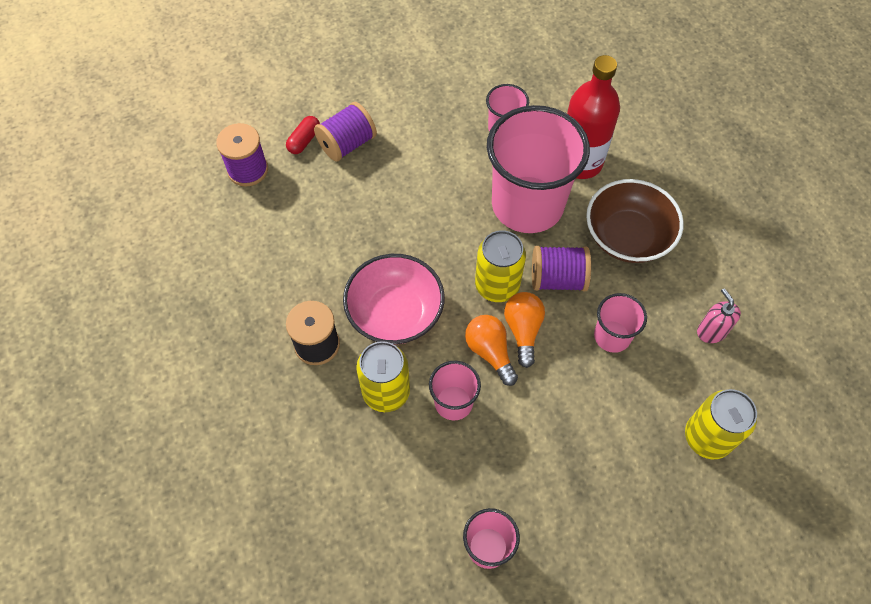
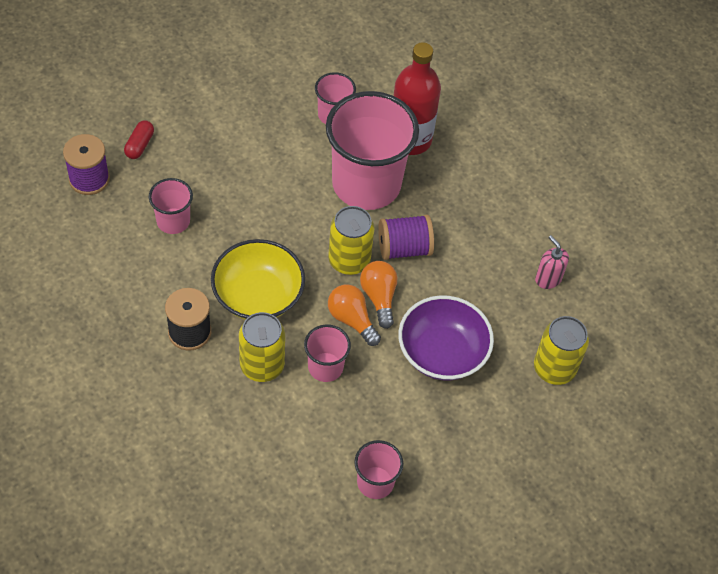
camera: 15 degrees left, 5 degrees down
purple spool [314,102,377,162] -> none
pink bowl [343,254,445,344] -> yellow bowl [211,239,305,320]
brown bowl [586,179,684,263] -> none
pink cup [594,293,647,353] -> pink cup moved to [149,178,193,234]
none -> purple bowl [398,295,494,381]

